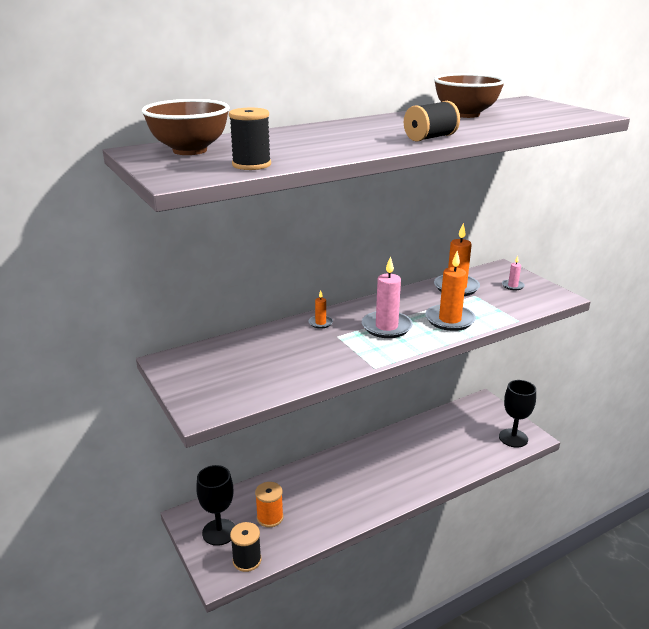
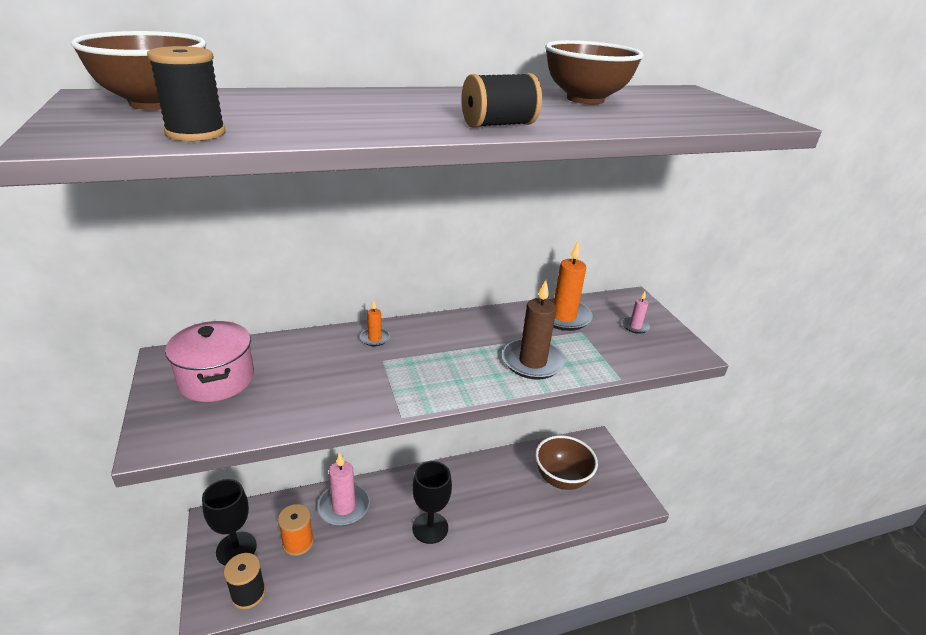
camera: 10 degrees right, 5 degrees up
pink candle [362,256,413,338] -> pink candle moved to [317,452,370,526]
orange candle [425,251,476,331] -> brown candle [502,280,565,379]
black goblet [499,380,536,448] -> black goblet moved to [412,461,452,544]
none -> pink pot [165,321,254,402]
none -> brown bowl [535,435,598,490]

